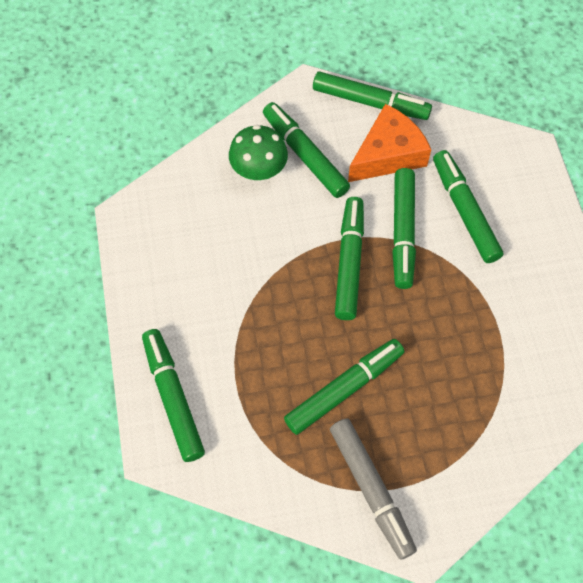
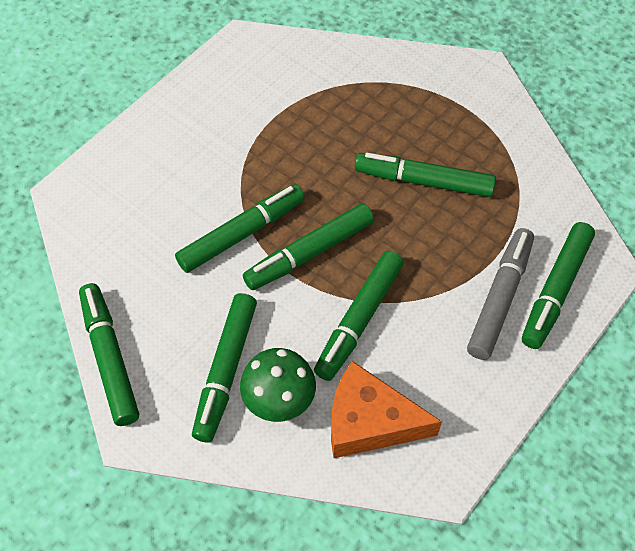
camera: 130 degrees left, 5 degrees down
grey marker [330,419,417,560] -> grey marker moved to [467,228,534,360]
orange cheese [348,104,431,182] -> orange cheese moved to [331,361,442,458]
green marker [433,150,503,263] -> green marker moved to [314,251,404,381]

